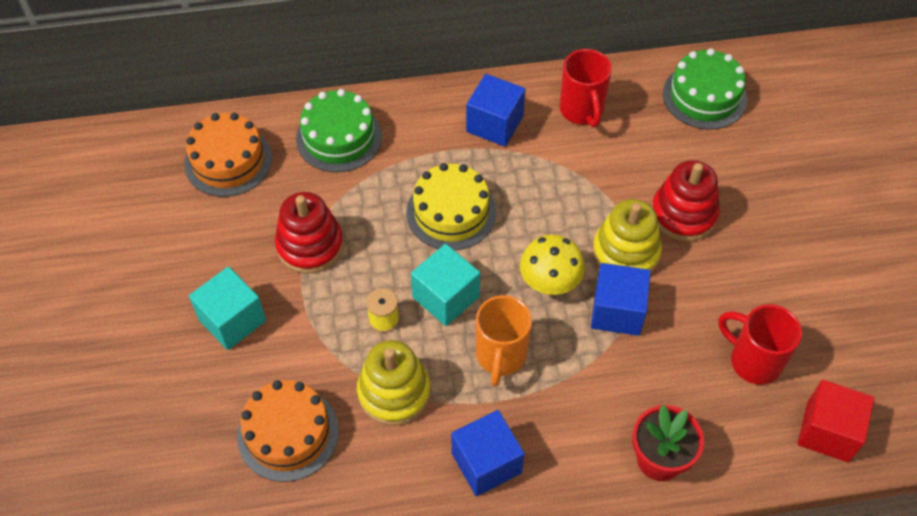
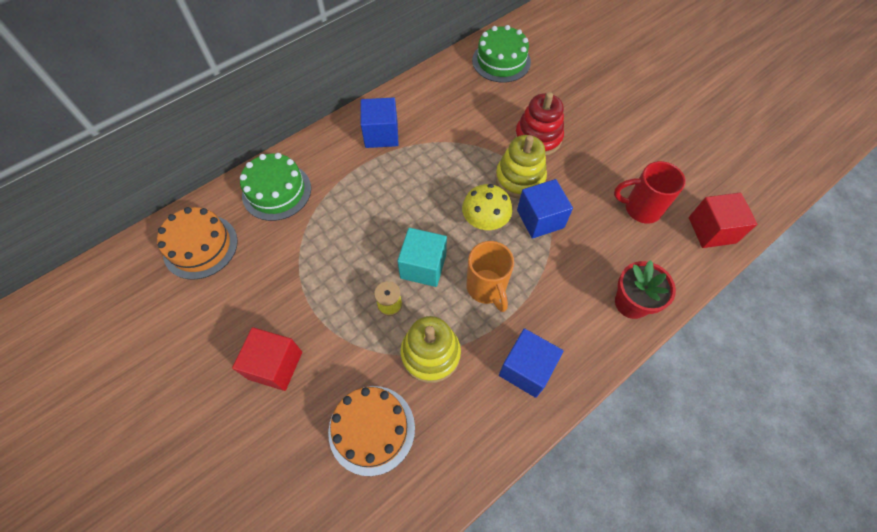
camera: 30 degrees left, 5 degrees up
turquoise cube [189,267,266,350] -> red cube [232,327,302,391]
red stacking toy [275,192,344,274] -> none
yellow cake [406,163,496,250] -> none
red mug [560,49,612,128] -> none

